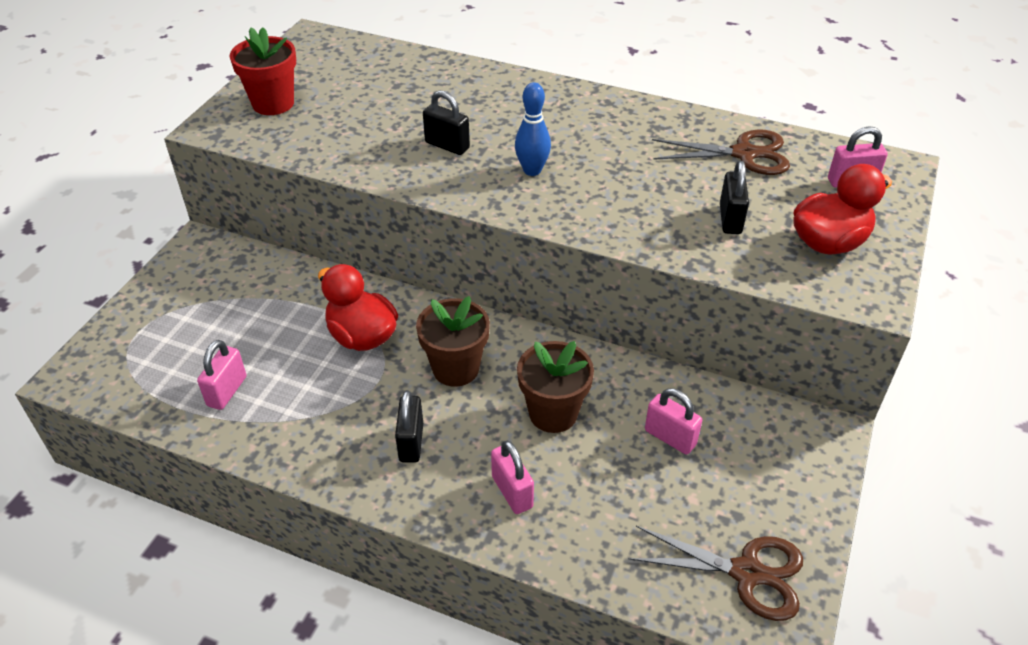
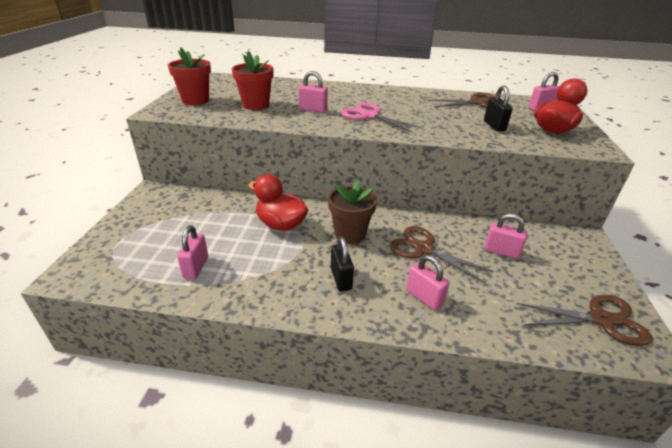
camera: 15 degrees left, 10 degrees down
black padlock [423,90,470,155] -> pink padlock [298,71,328,113]
blue bowling pin [515,82,551,176] -> pink scissors [341,103,423,133]
brown flower pot [517,341,594,433] -> brown scissors [390,226,494,283]
none -> red flower pot [232,51,274,110]

